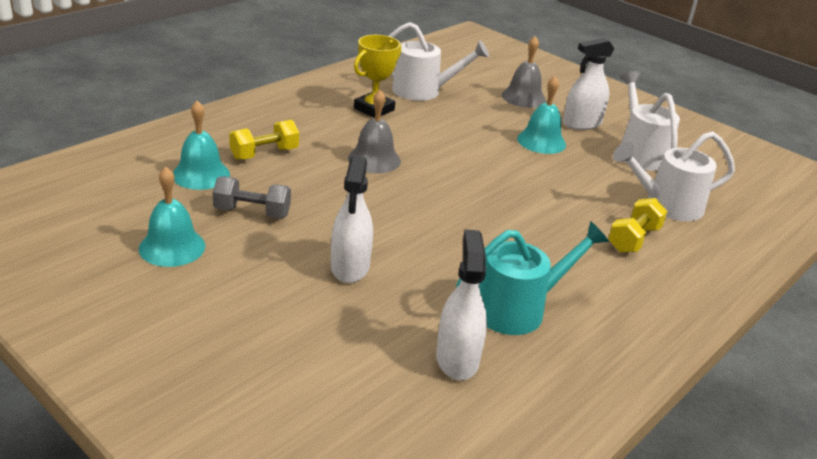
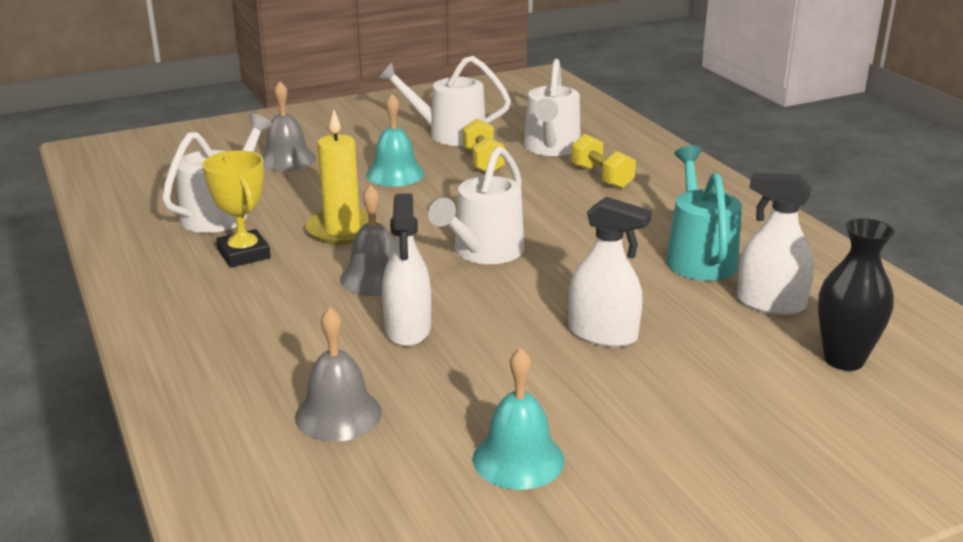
camera: 65 degrees left, 5 degrees down
turquoise bell [173,100,230,190] -> grey bell [295,307,382,442]
grey dumbbell [213,176,291,219] -> none
yellow dumbbell [229,120,299,160] -> yellow dumbbell moved to [463,118,505,172]
white spray bottle [563,38,615,130] -> white spray bottle moved to [382,194,431,347]
none -> yellow candle [305,110,378,245]
none -> white watering can [428,146,524,264]
none -> black vase [818,218,894,371]

